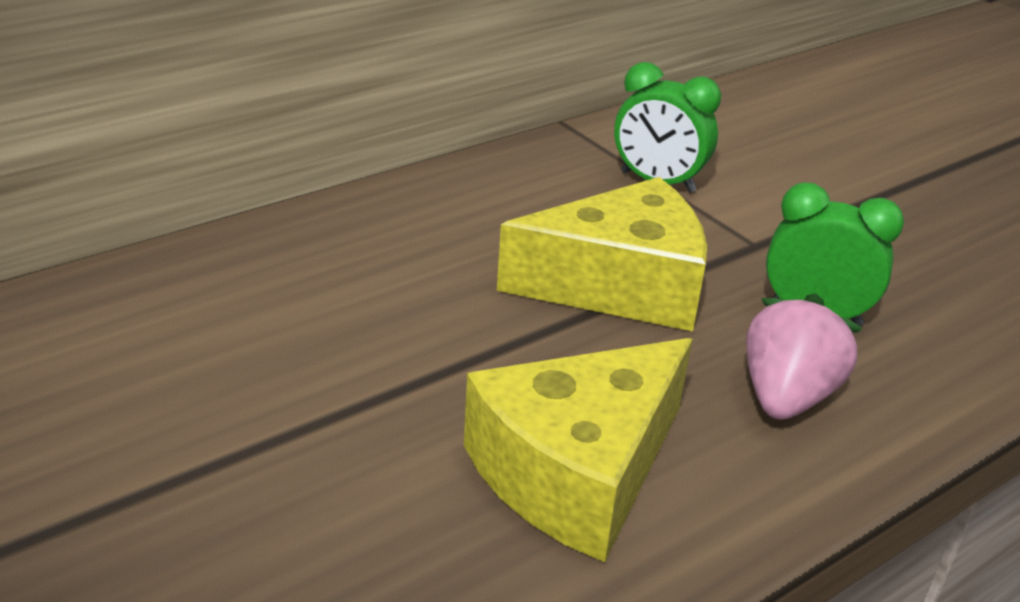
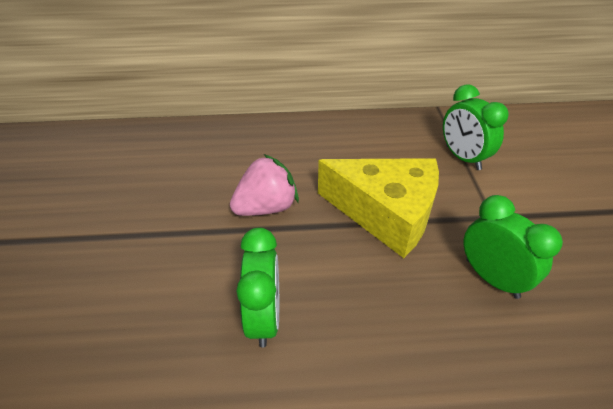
camera: 35 degrees right, 10 degrees up
yellow cheese [464,338,693,562] -> green clock [236,228,279,348]
pink strawberry [746,293,863,420] -> pink strawberry moved to [230,154,299,216]

